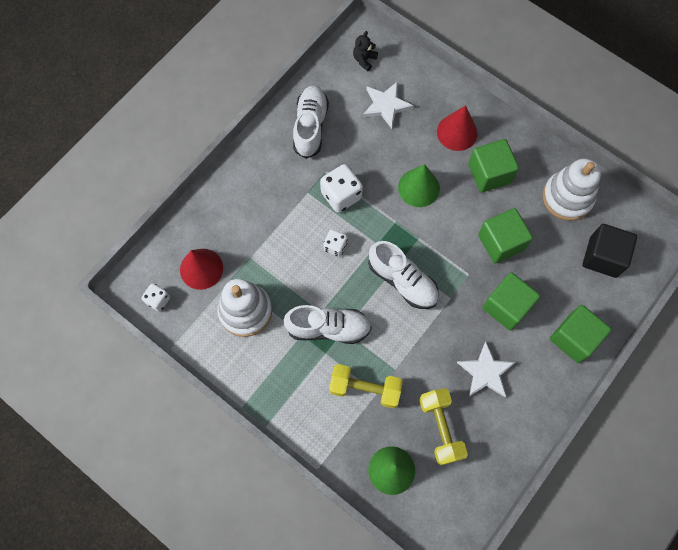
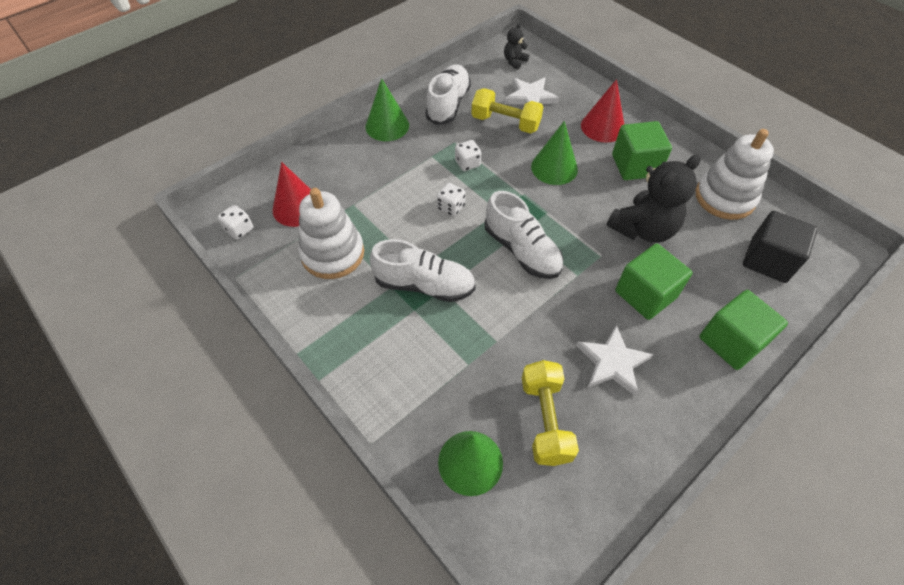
camera: 10 degrees right, 15 degrees down
white dice [320,164,363,213] -> white dice [455,140,481,171], size x0.59
yellow dumbbell [329,364,403,408] -> yellow dumbbell moved to [471,88,544,133]
green cube [478,208,533,264] -> black teddy bear [606,154,701,243]
none -> green cone [365,78,409,141]

